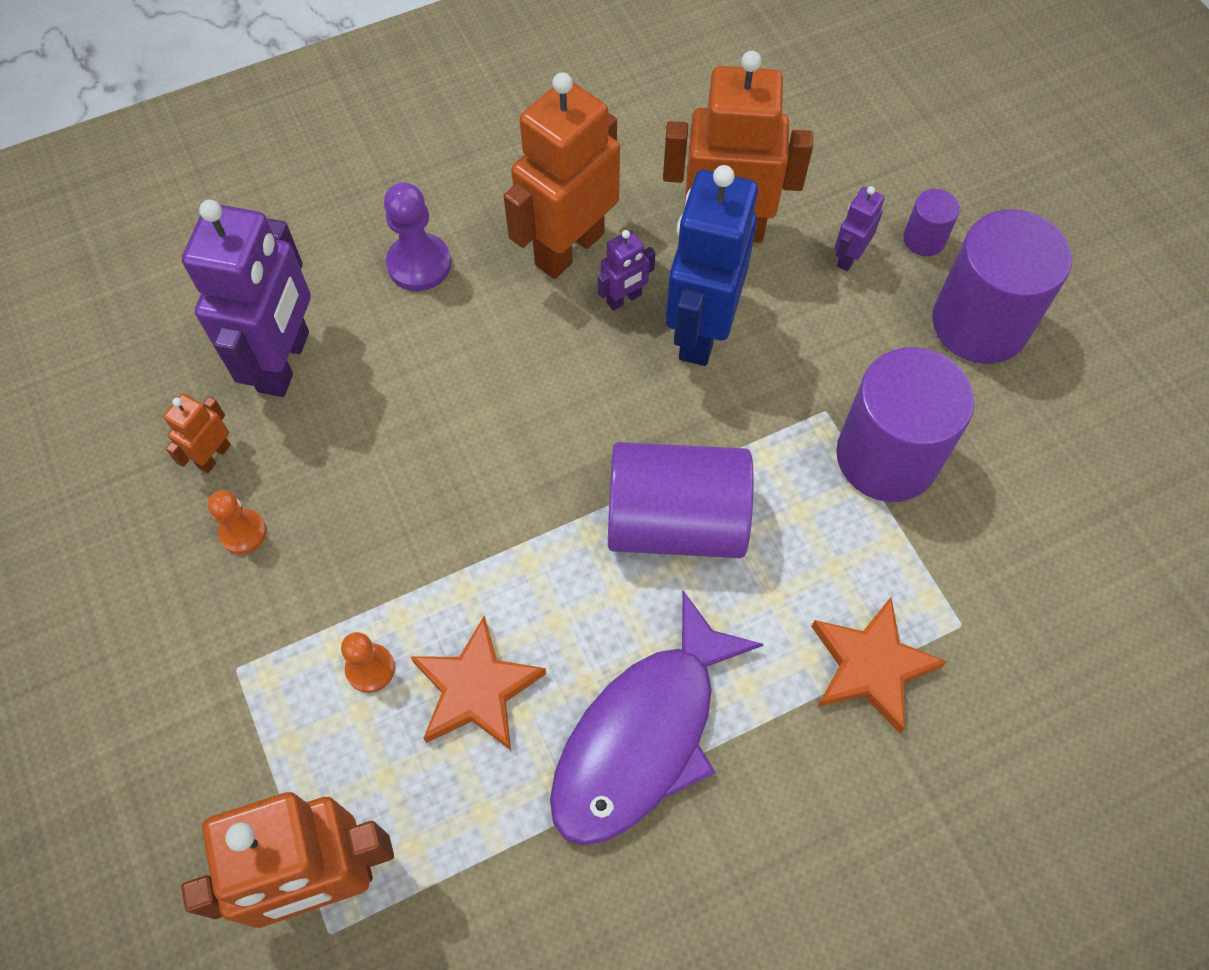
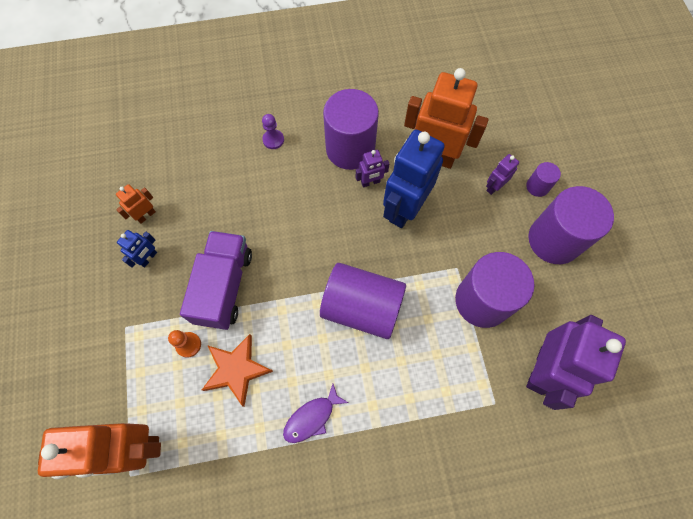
camera: 15 degrees right, 5 degrees up
purple robot [182,200,311,397] -> purple robot moved to [526,315,626,410]
orange pawn [208,490,266,554] -> blue robot [117,230,157,268]
purple pawn [384,182,451,291] -> purple pawn [262,114,284,149], size x0.65
orange robot [504,72,620,279] -> purple cylinder [323,89,379,170]
purple fish [550,591,764,846] -> purple fish [283,384,348,443], size x0.49
orange star [811,597,947,733] -> none
none -> purple truck [180,231,252,330]

